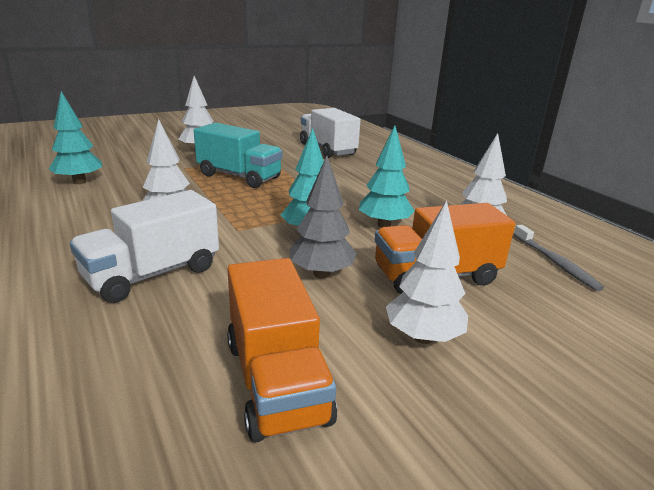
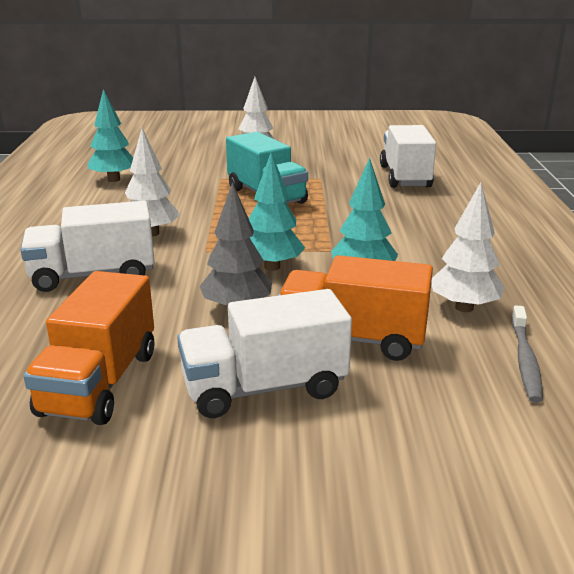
camera: 30 degrees right, 0 degrees up
white tree [386,200,468,344] -> white truck [177,289,352,418]

